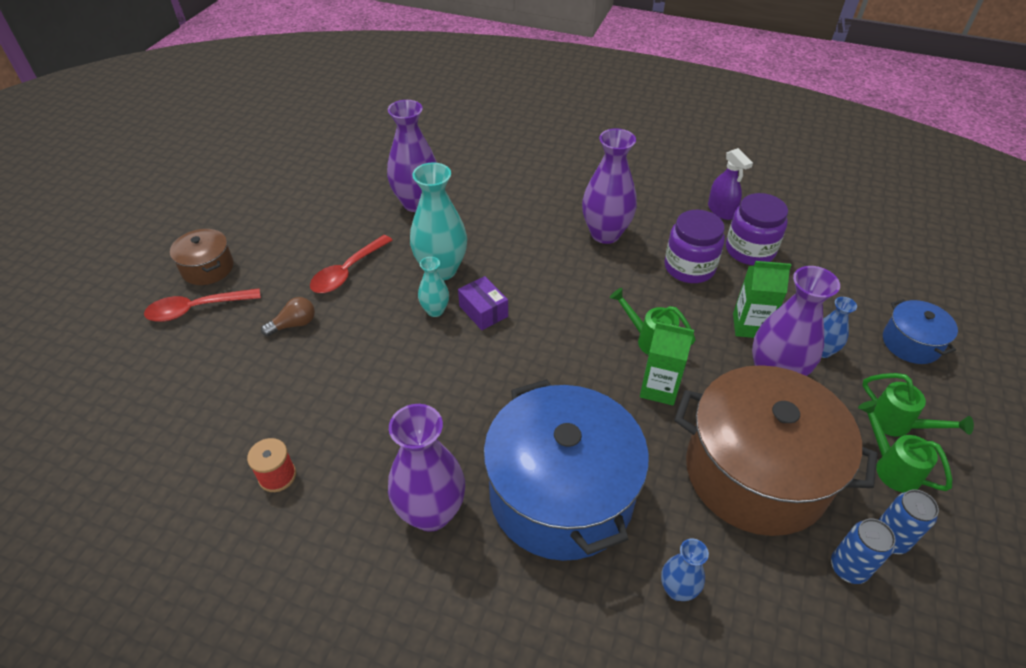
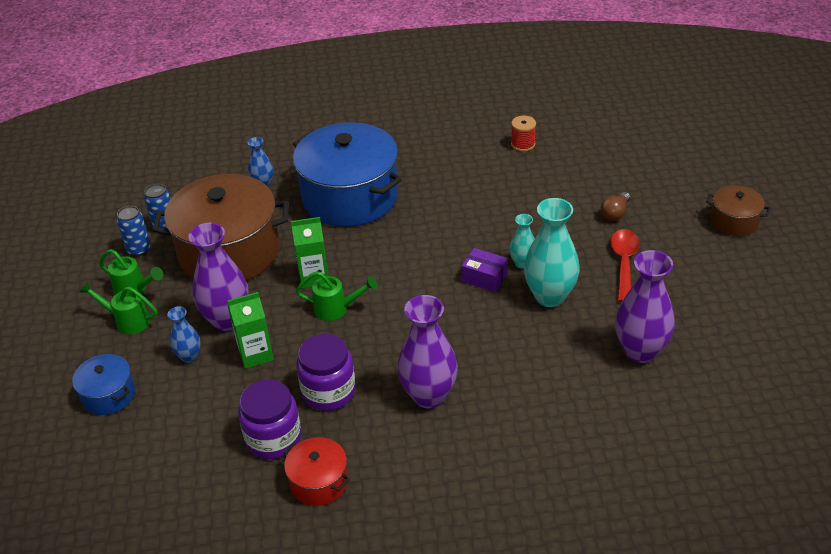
camera: 155 degrees right, 5 degrees down
red spoon [144,288,261,322] -> none
purple vase [388,404,465,532] -> none
purple spray bottle [708,148,753,220] -> red pot [283,437,350,506]

